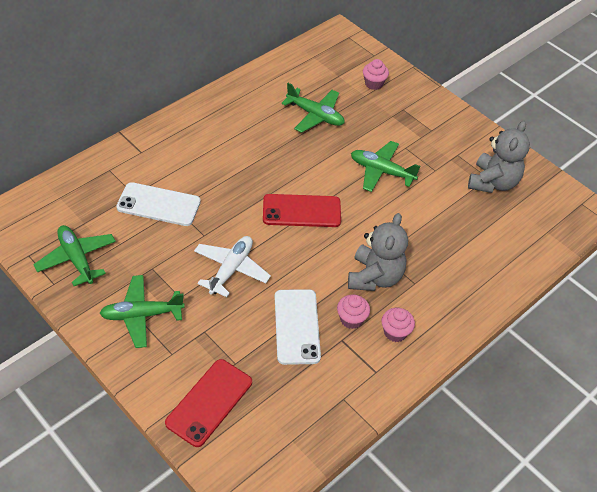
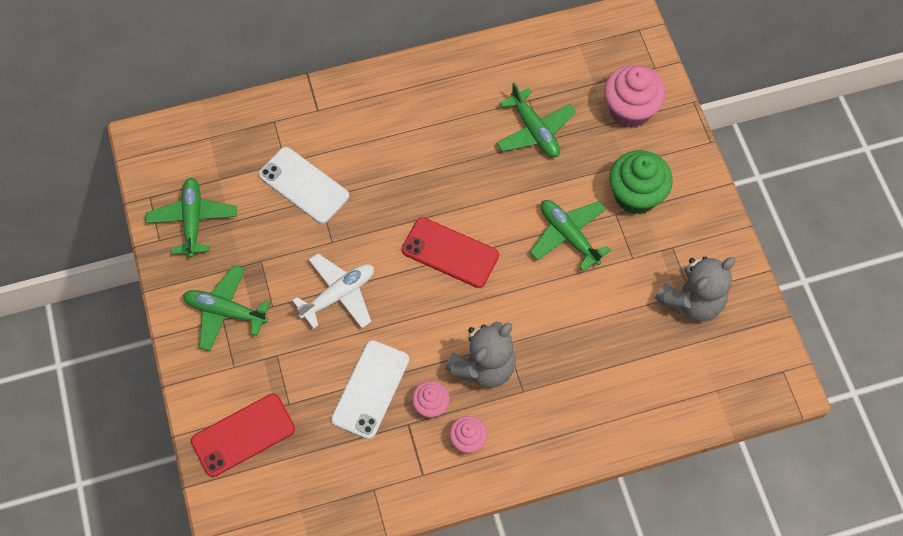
camera: 30 degrees right, 15 degrees up
pink cupcake [363,59,389,90] -> pink cupcake [604,65,666,128], size x1.79
none -> green cupcake [609,150,673,214]

